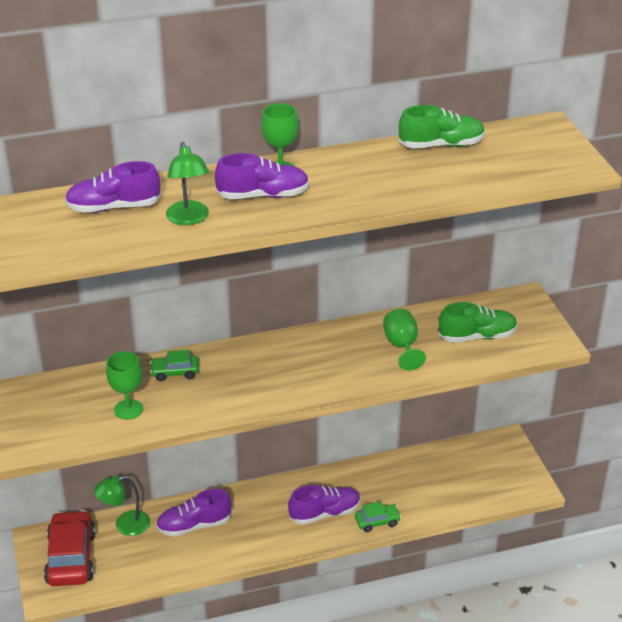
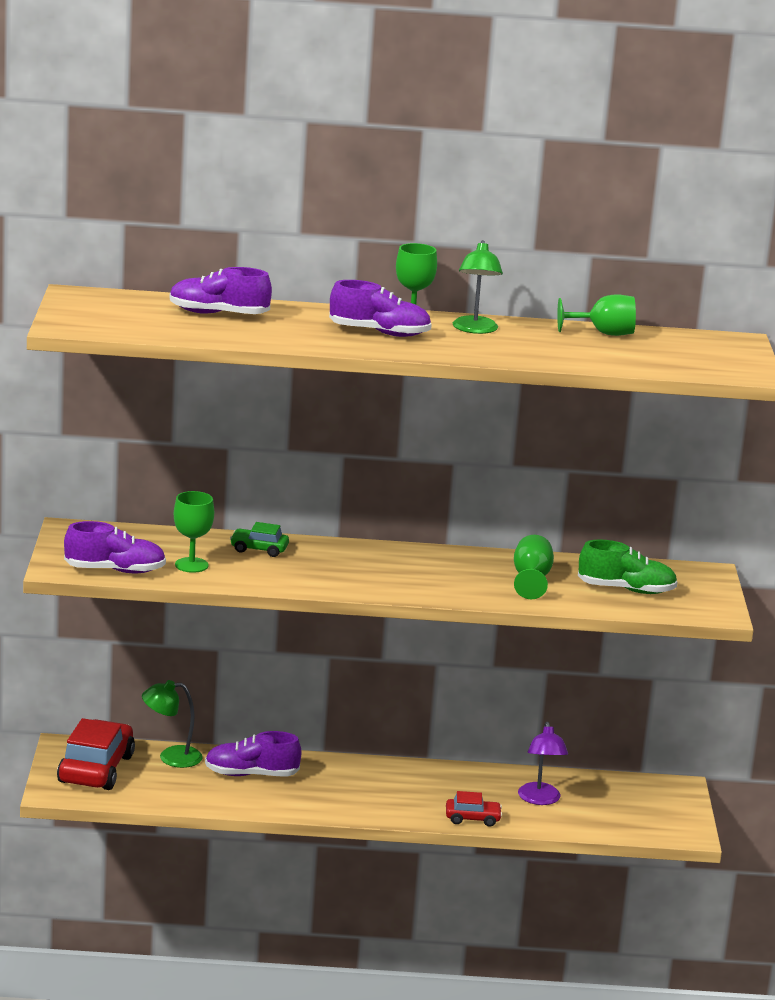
camera: 15 degrees right, 15 degrees down
green lamp [166,142,209,225] -> green lamp moved to [453,240,503,334]
purple shoe [288,485,360,525] -> purple shoe moved to [64,521,166,573]
green car [355,502,401,532] -> red car [446,791,502,827]
green shoe [399,105,485,149] -> green goblet [557,294,636,336]
none -> purple lamp [518,722,568,805]

